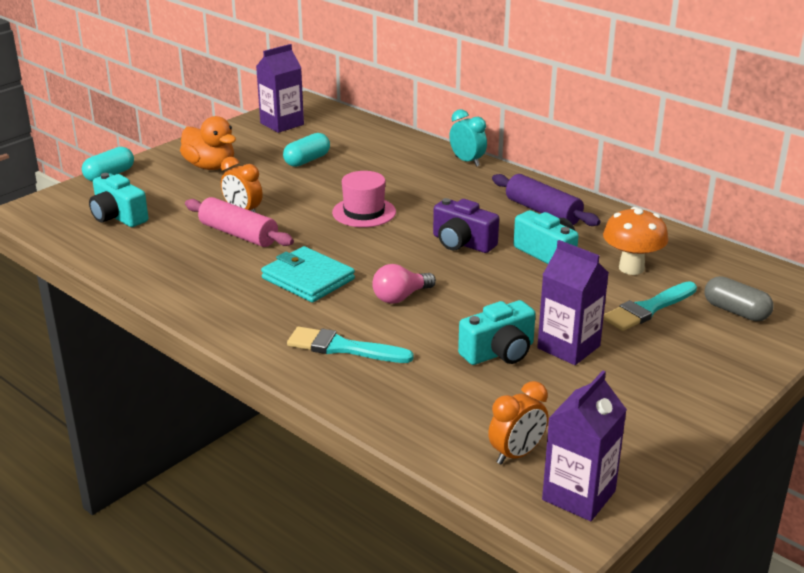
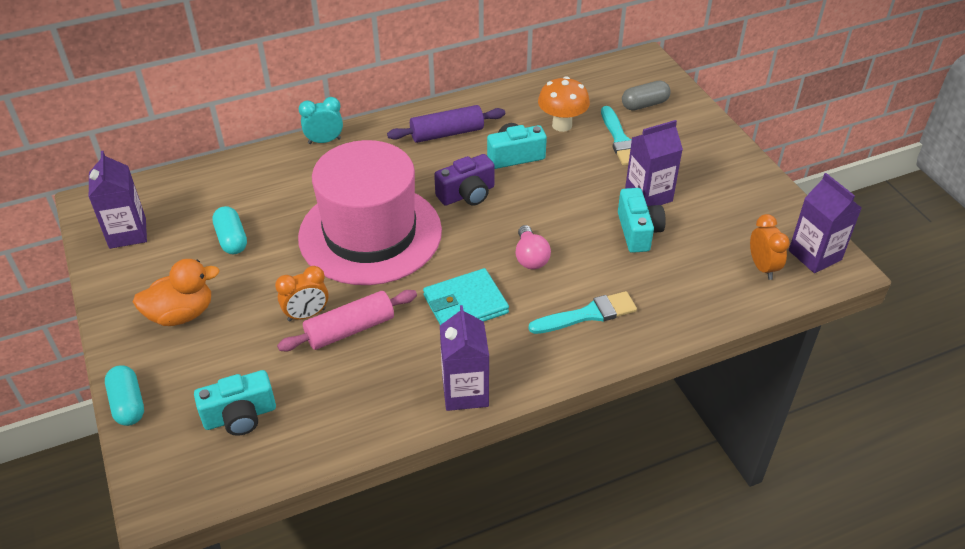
camera: 65 degrees left, 15 degrees up
turquoise brush [287,327,414,363] -> turquoise brush turned 150 degrees counterclockwise [529,291,637,334]
pink hat [332,171,396,227] -> pink hat [298,140,442,285], size x2.28
none -> purple carton [440,305,489,411]

